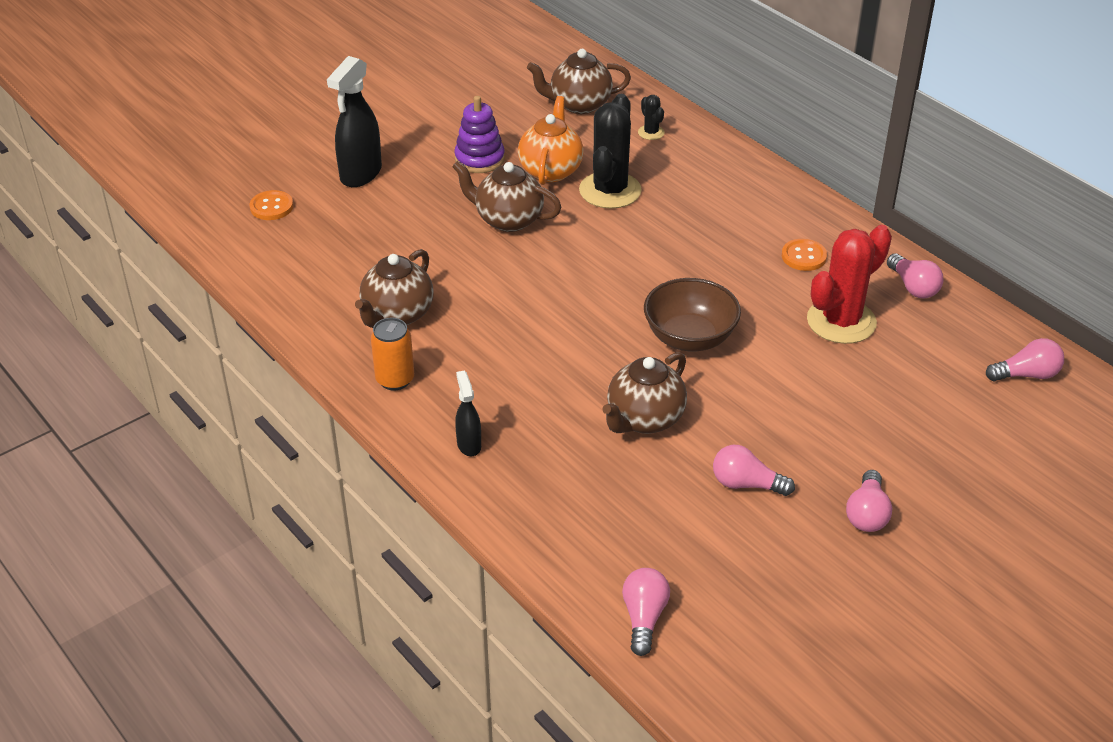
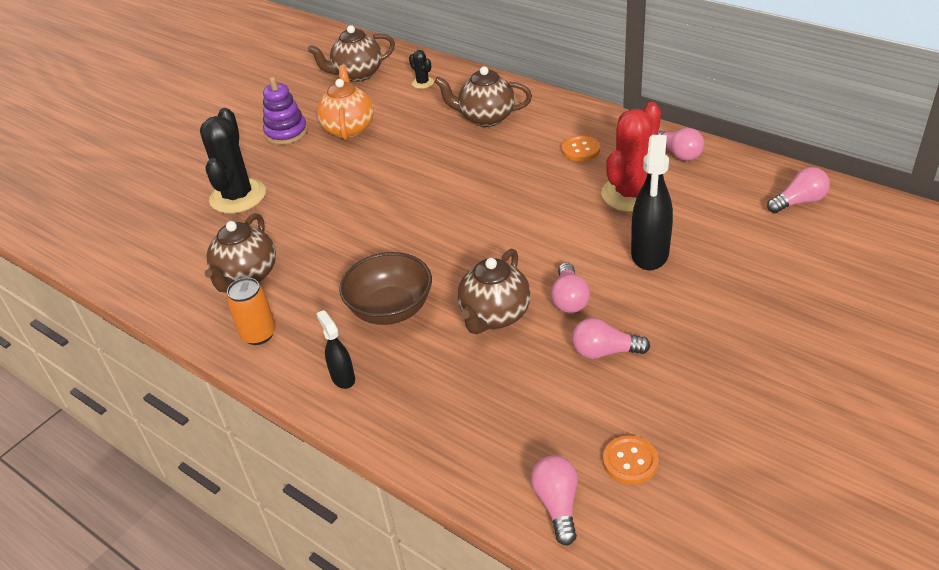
camera: 10 degrees left, 0 degrees up
orange button [250,190,293,220] -> orange button moved to [603,436,659,485]
black spray bottle [327,56,382,187] -> black spray bottle moved to [631,135,673,271]
brown teapot [452,161,562,232] -> brown teapot moved to [434,66,532,127]
black cactus [579,94,642,209] -> black cactus moved to [200,108,266,214]
brown bowl [644,278,741,351] -> brown bowl moved to [339,252,432,325]
pink light bulb [846,470,892,532] -> pink light bulb moved to [551,262,590,313]

